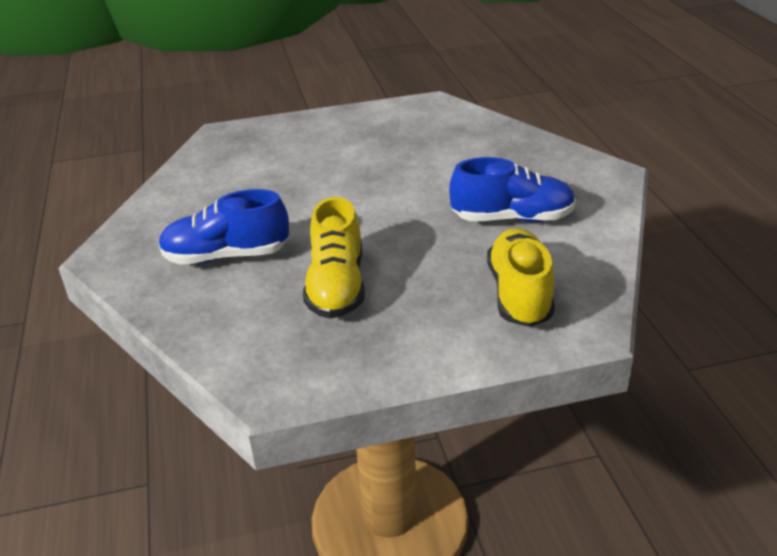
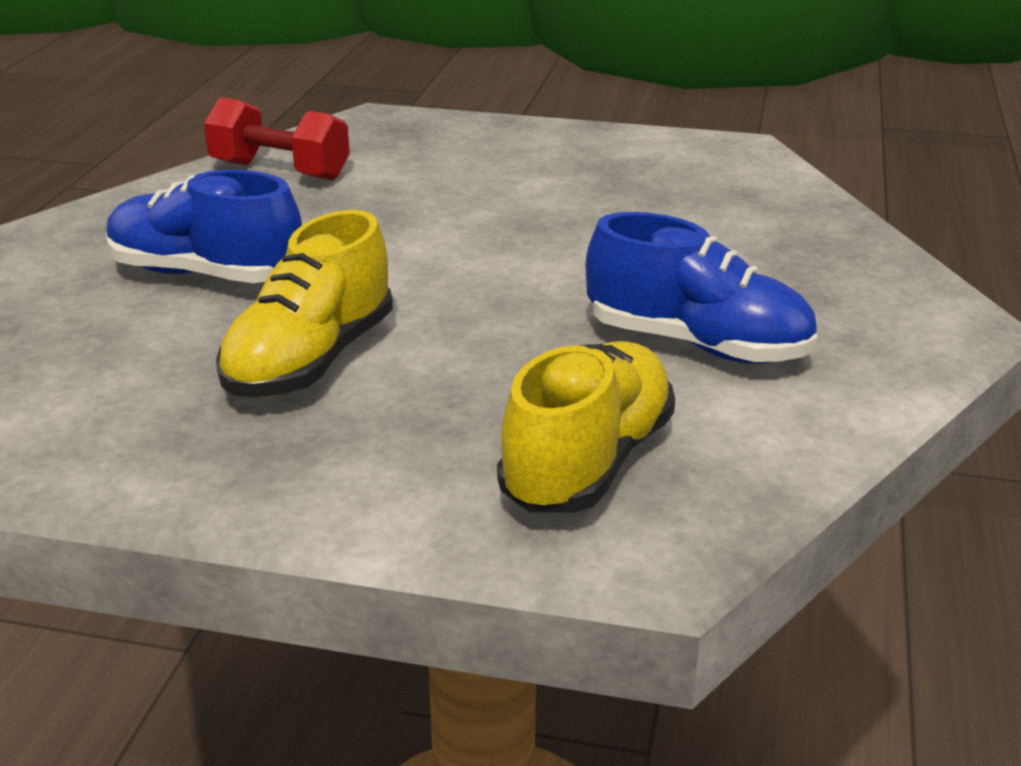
camera: 25 degrees right, 5 degrees down
none -> red dumbbell [204,97,350,180]

